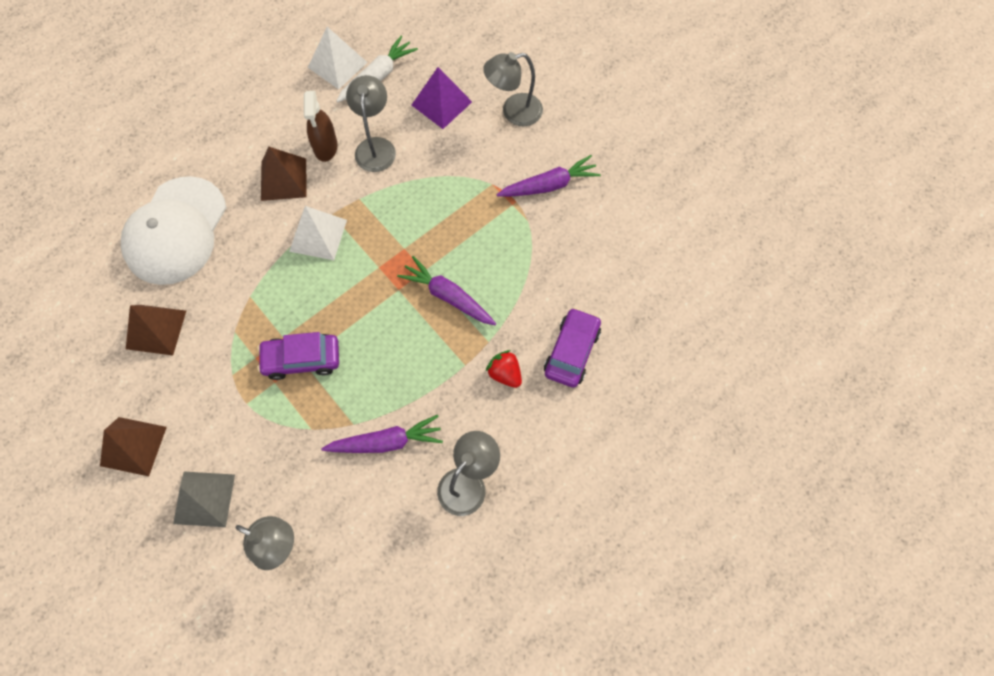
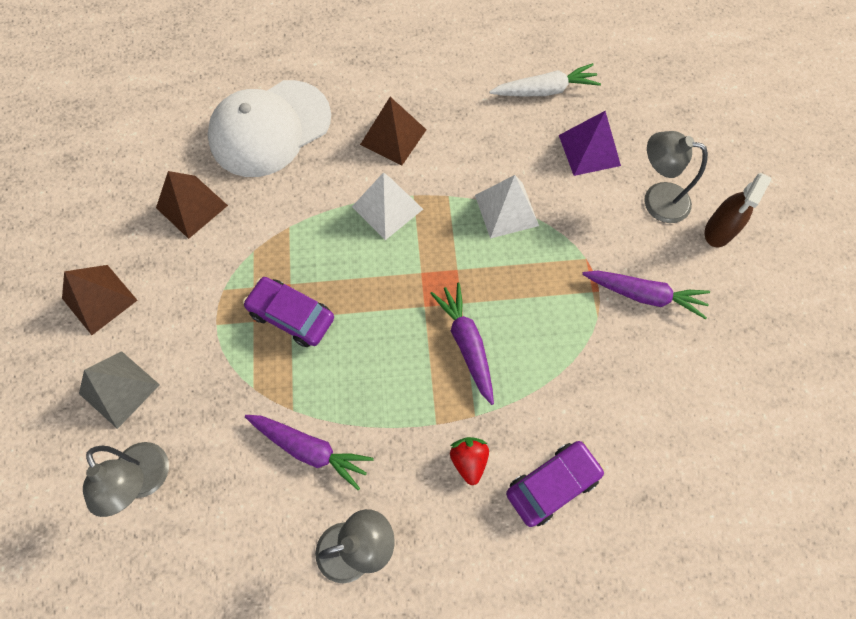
camera: 35 degrees right, 0 degrees up
brown spray bottle [304,91,338,162] -> brown spray bottle moved to [705,173,771,247]
white pyramid [308,27,368,89] -> white pyramid moved to [475,175,539,239]
grey lamp [346,75,396,172] -> none

